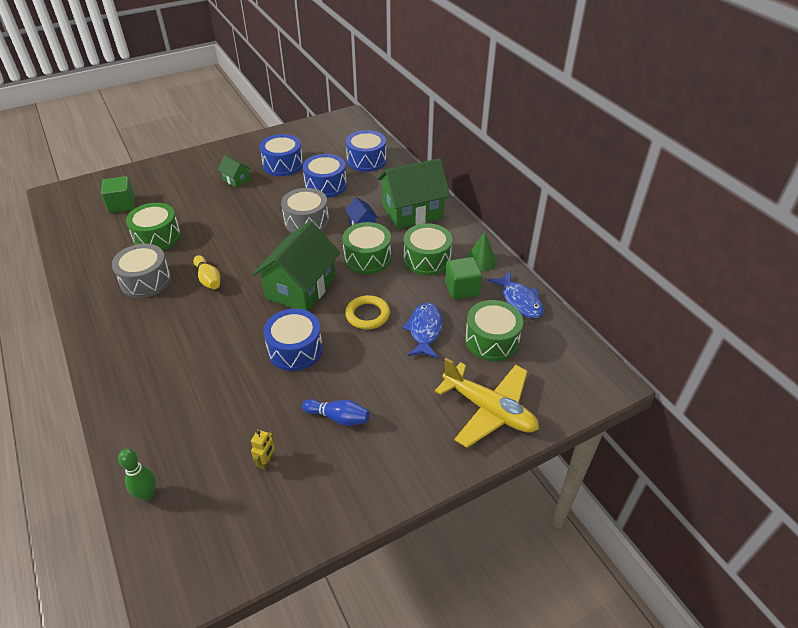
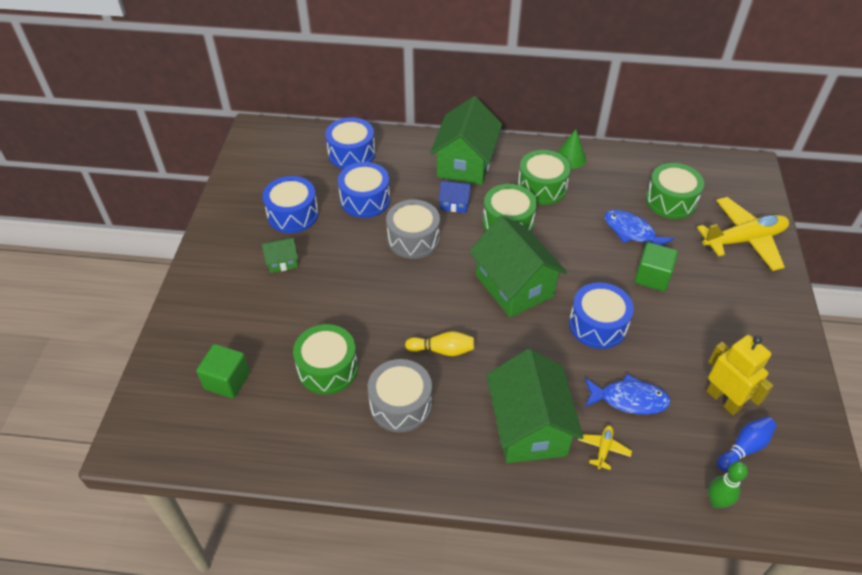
camera: 55 degrees left, 5 degrees up
yellow robot [251,430,275,470] -> yellow robot [706,335,773,415], size x2.03
blue bowling pin [302,399,370,426] -> blue bowling pin moved to [717,417,776,471]
yellow ring [345,295,390,329] -> none
green cube [445,257,482,300] -> green cube moved to [634,242,678,291]
blue fish [488,272,544,318] -> blue fish moved to [585,374,671,415]
none -> green house [486,349,584,463]
none -> yellow plane [578,425,632,470]

